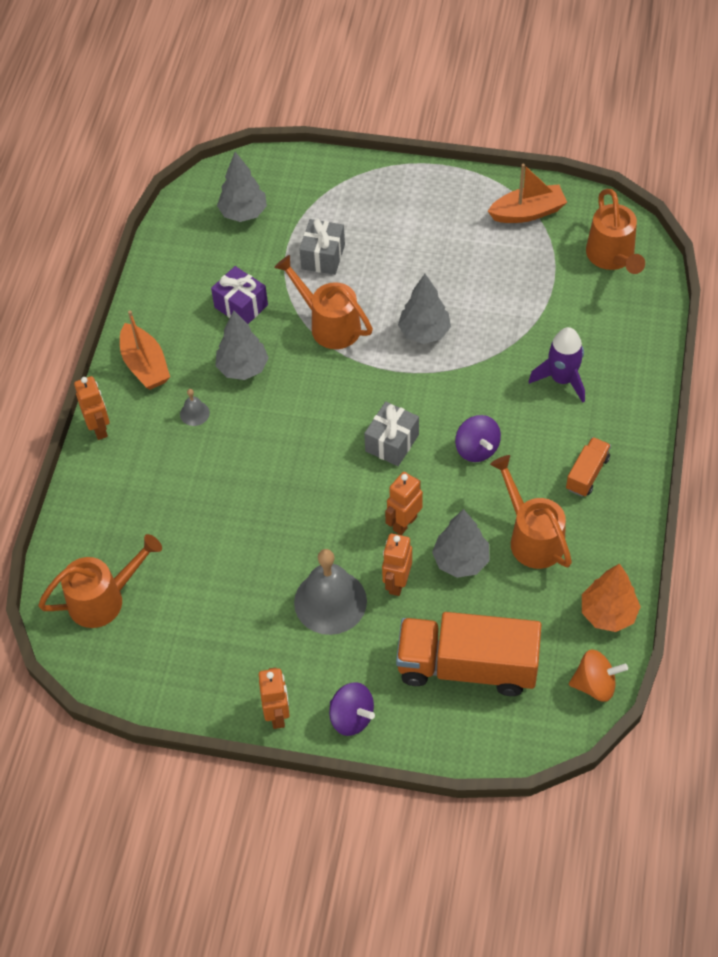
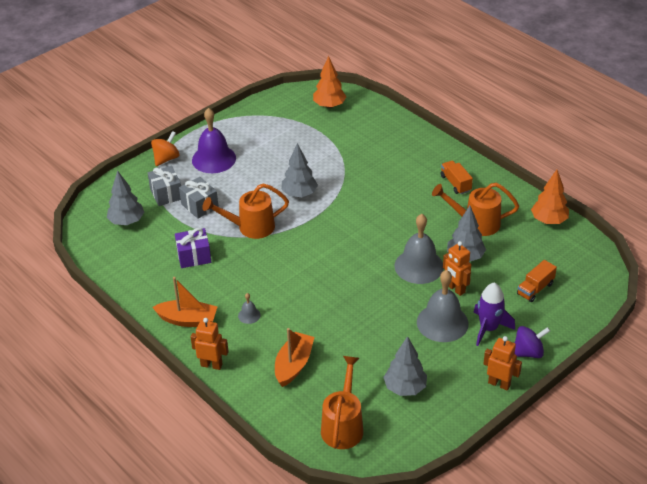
camera: 55 degrees left, 15 degrees down
grey tree [215,311,268,380] -> grey tree moved to [383,336,427,396]
grey gift [364,402,419,466] -> grey gift moved to [148,166,181,206]
orange robot [385,472,423,535] -> grey bell [395,214,444,284]
orange truck [396,612,542,696] -> orange truck [517,260,557,302], size x0.47
purple spinning top [455,415,501,462] -> none
orange boat [488,164,567,223] -> orange boat moved to [275,328,314,387]
purple rocket [528,327,585,403] -> purple rocket moved to [473,283,515,346]
orange spinning top [569,650,628,702] -> orange spinning top moved to [151,131,179,166]
orange watering can [586,189,645,274] -> orange tree [313,56,346,108]
none -> purple bell [192,108,236,173]

